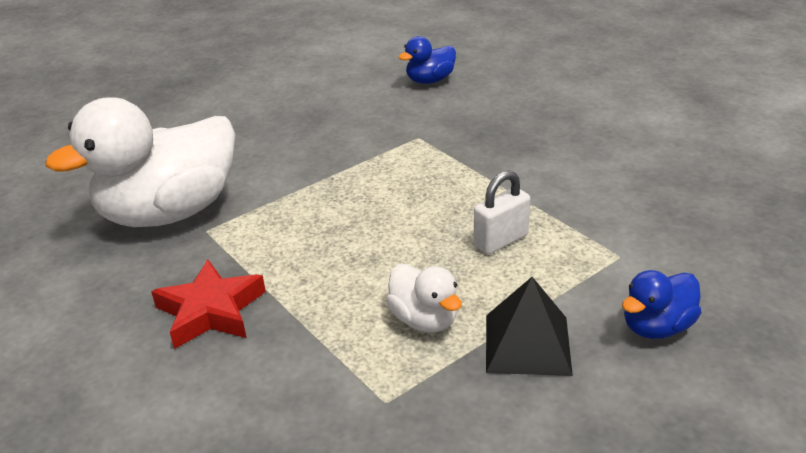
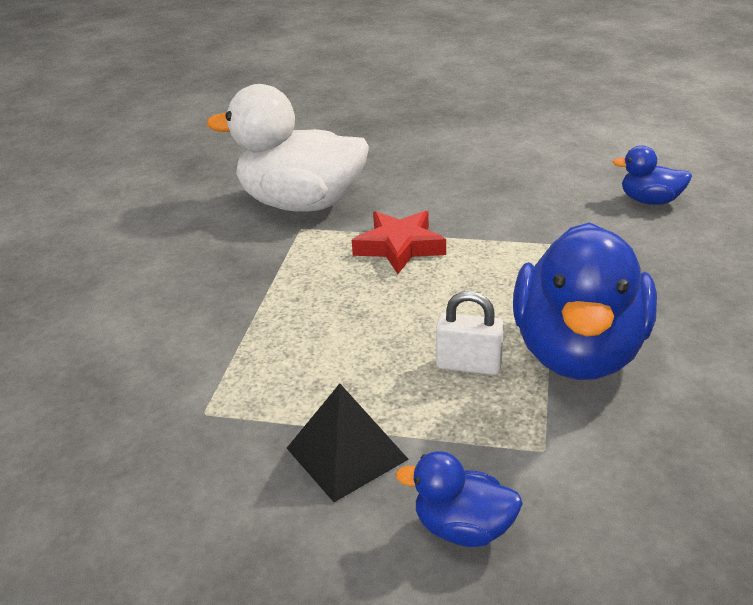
camera: 50 degrees right, 0 degrees up
red star [151,259,266,349] -> red star moved to [352,211,446,274]
white duck [386,264,462,333] -> none
none -> blue duck [513,222,657,380]

